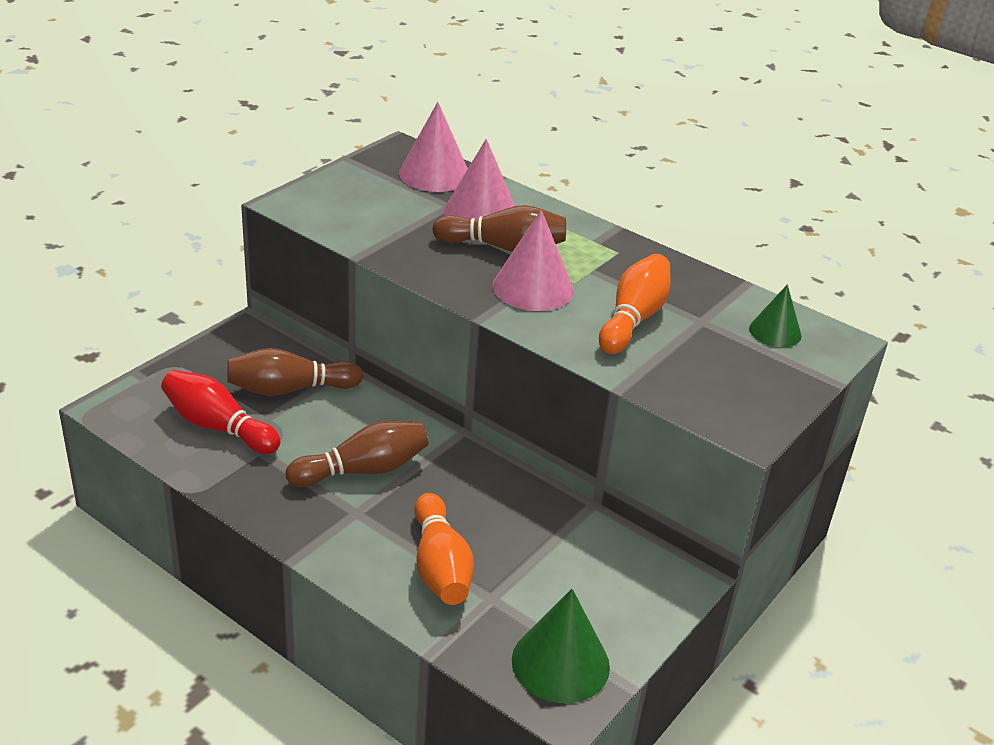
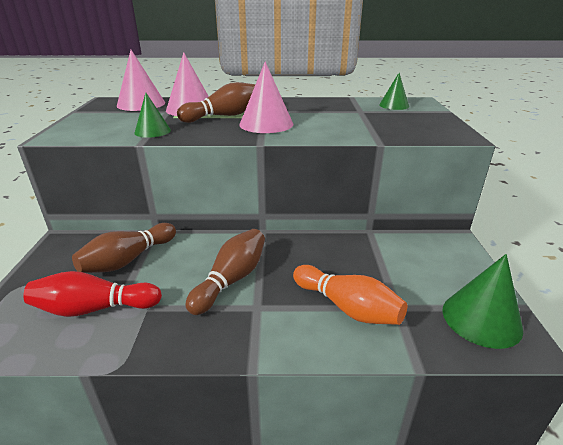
camera: 35 degrees left, 5 degrees down
orange bowling pin [599,254,671,354] -> none
none -> green cone [134,92,171,138]

